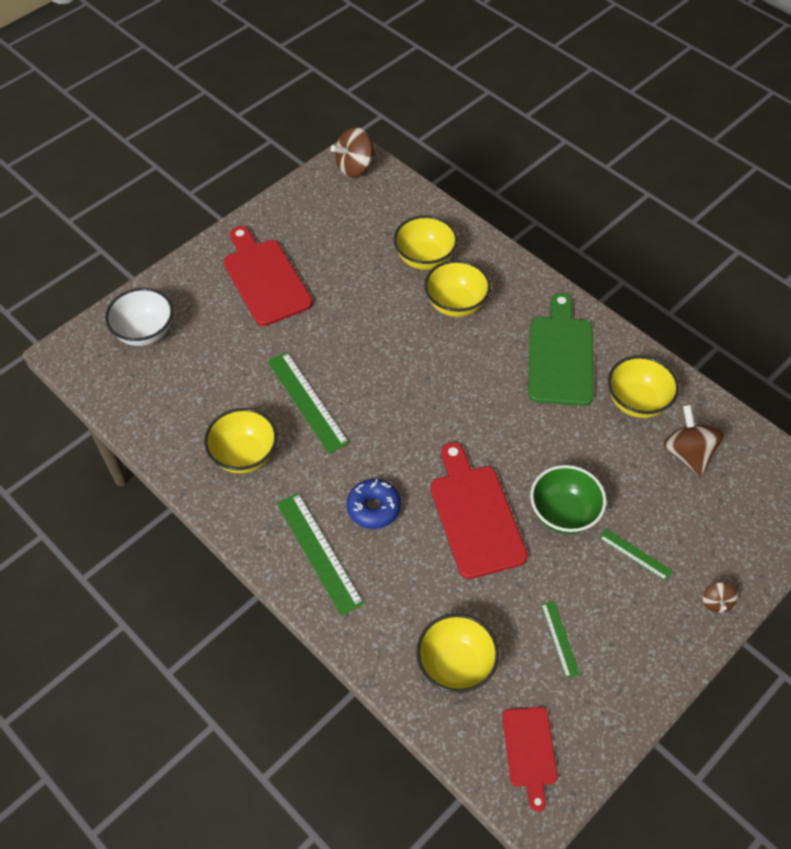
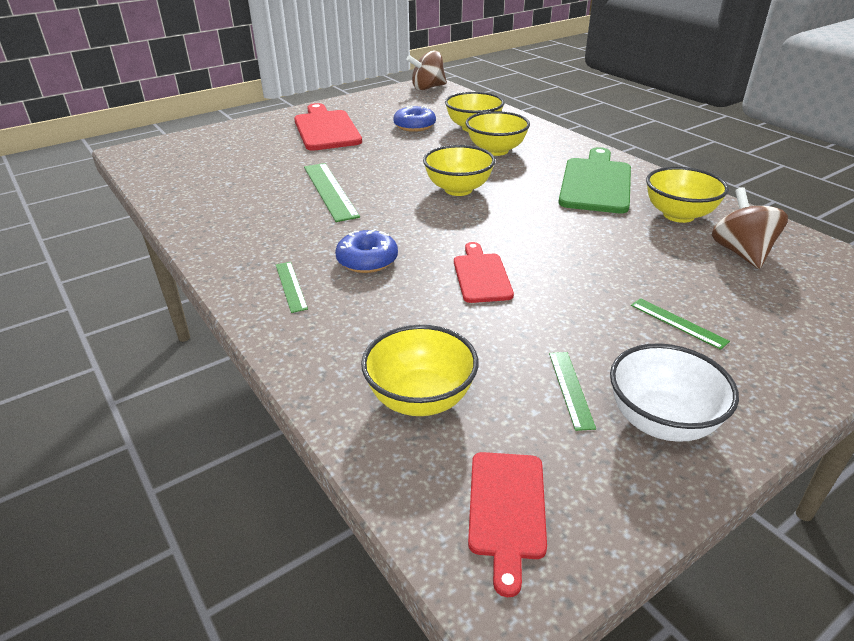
camera: 10 degrees right, 20 degrees down
white bowl [105,288,173,346] -> white bowl moved to [610,343,739,442]
yellow bowl [204,408,277,473] -> yellow bowl moved to [423,145,495,196]
green ruler [277,493,364,616] -> green ruler [276,262,308,313], size x0.54
red cutting board [430,442,528,579] -> red cutting board [454,242,514,303], size x0.59
green bowl [530,465,606,534] -> none
brown spinning top [703,582,738,613] -> none
none -> blue donut [393,106,436,132]

